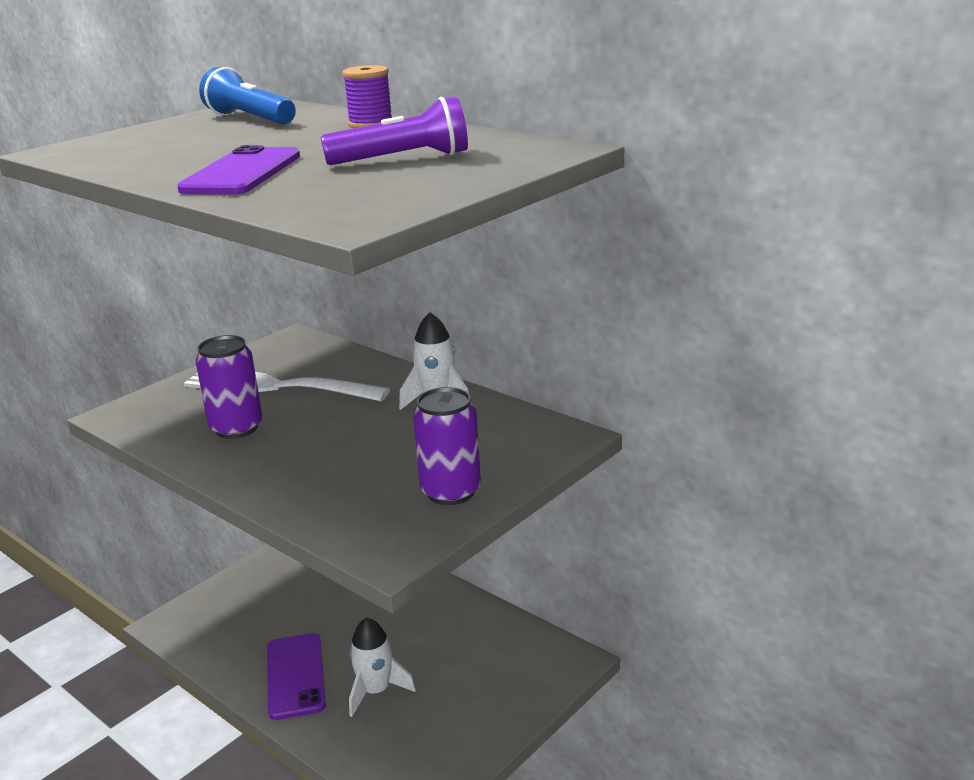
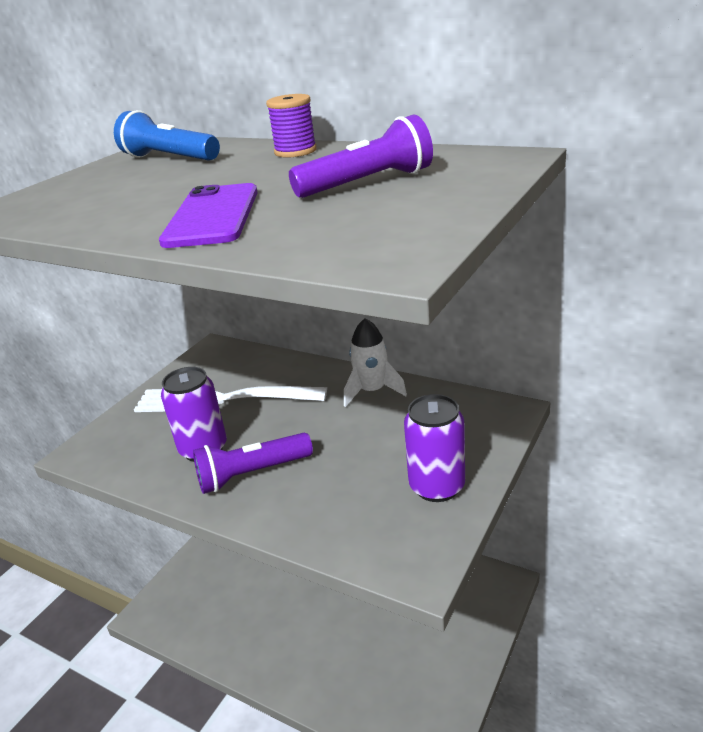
camera: 10 degrees left, 5 degrees up
purple phone [267,633,326,720] -> none
white rocket [349,617,416,717] -> none
none -> purple flashlight [193,433,313,494]

